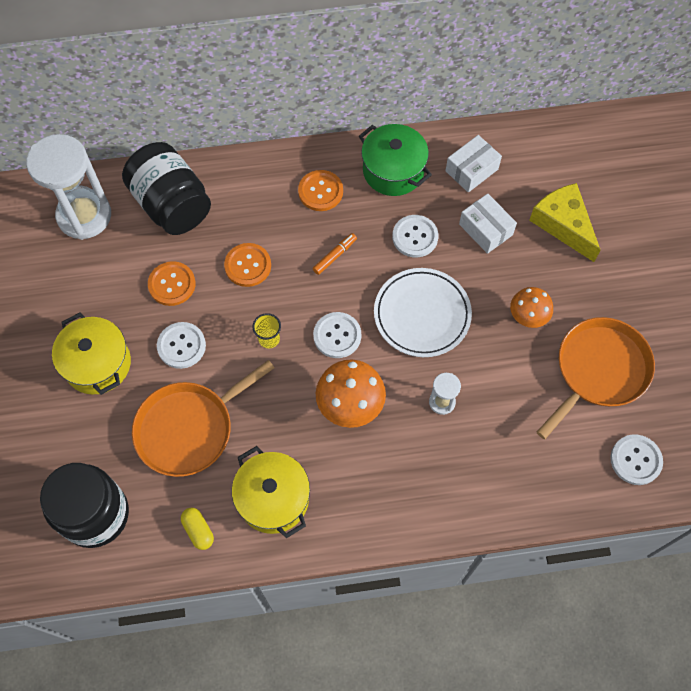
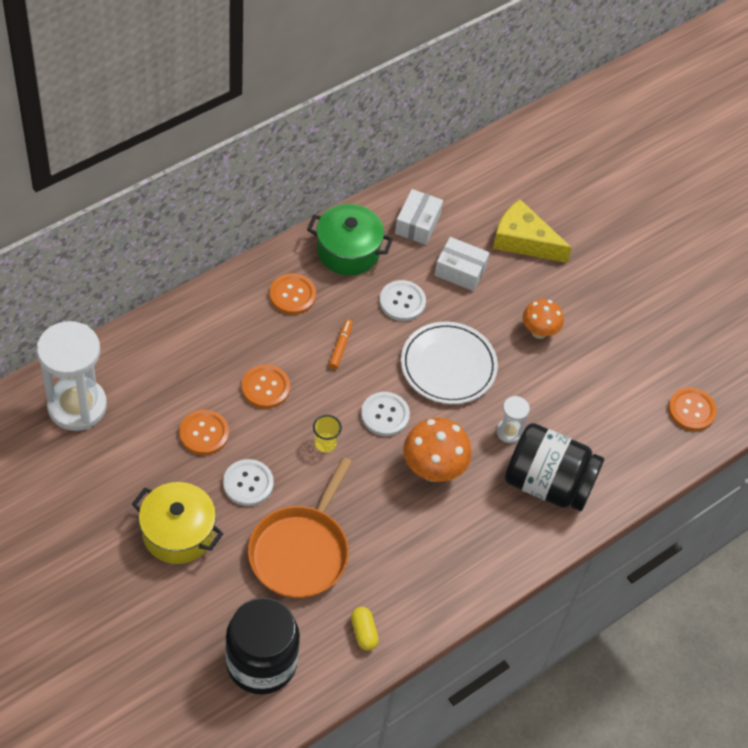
camera: 35 degrees left, 10 degrees down
black jar [122,142,211,235] -> black jar moved to [505,423,604,511]
yellow capsule [181,508,214,550] -> yellow capsule turned 45 degrees clockwise [351,607,379,651]
yellow pot [232,446,310,538] -> none
orange pan [537,317,655,439] -> none
white button [610,434,663,485] -> orange button [668,387,717,431]

